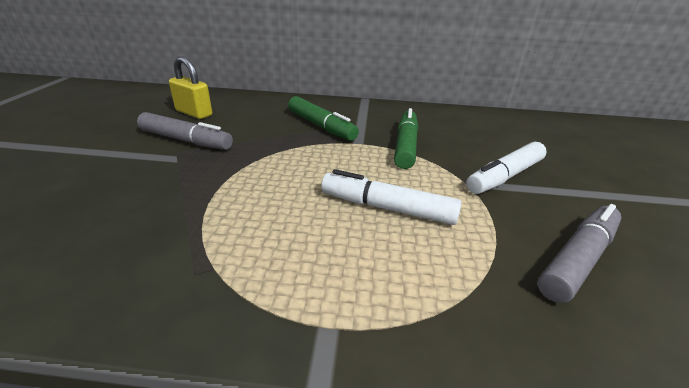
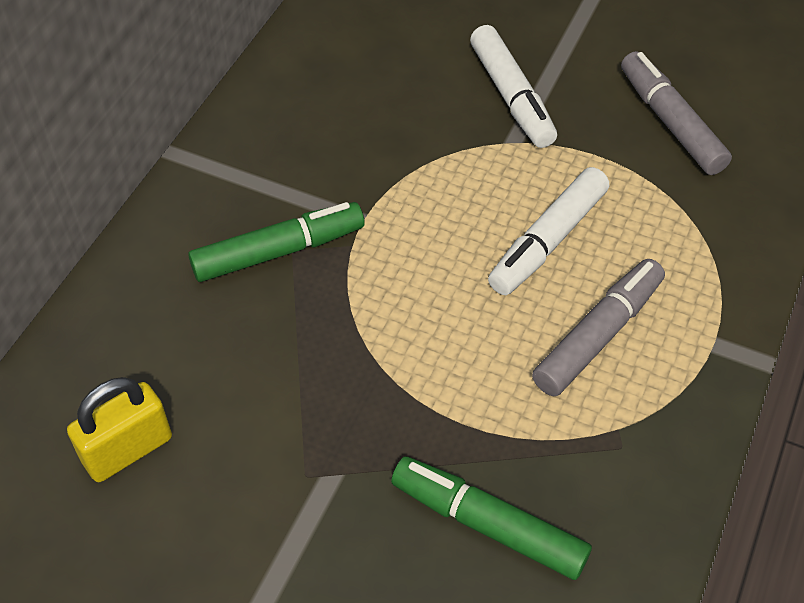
camera: 70 degrees left, 20 degrees up
grey marker [137,112,233,150] -> grey marker moved to [532,259,665,396]
green marker [394,108,418,169] -> green marker moved to [391,457,592,580]

